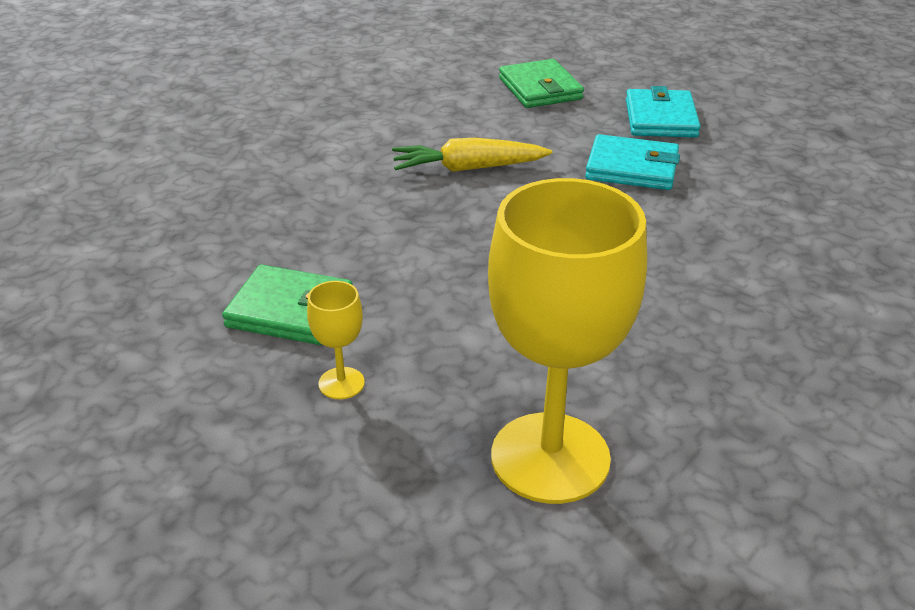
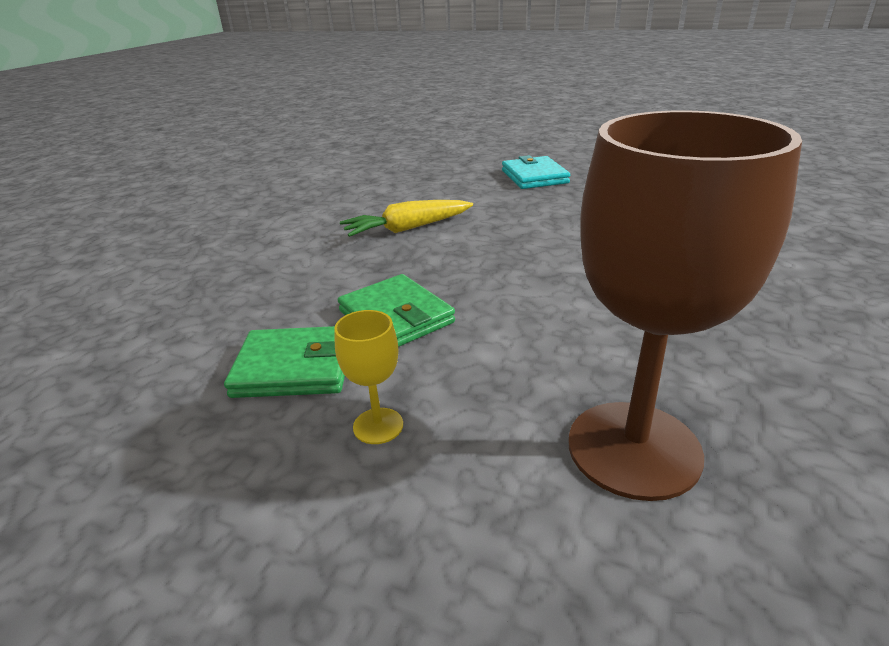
camera: 15 degrees left, 5 degrees down
yellow goblet [488,178,647,504] -> brown goblet [569,110,802,501]
green wallet [499,59,584,108] -> green wallet moved to [338,274,455,347]
turquoise wallet [585,134,680,190] -> none

